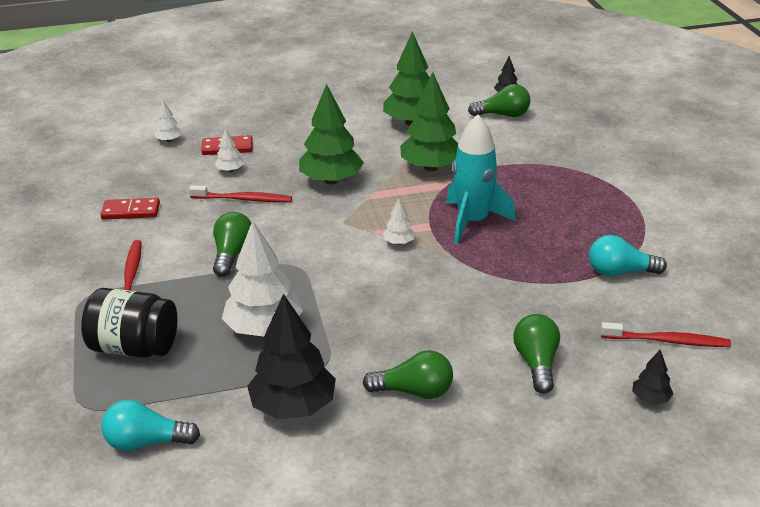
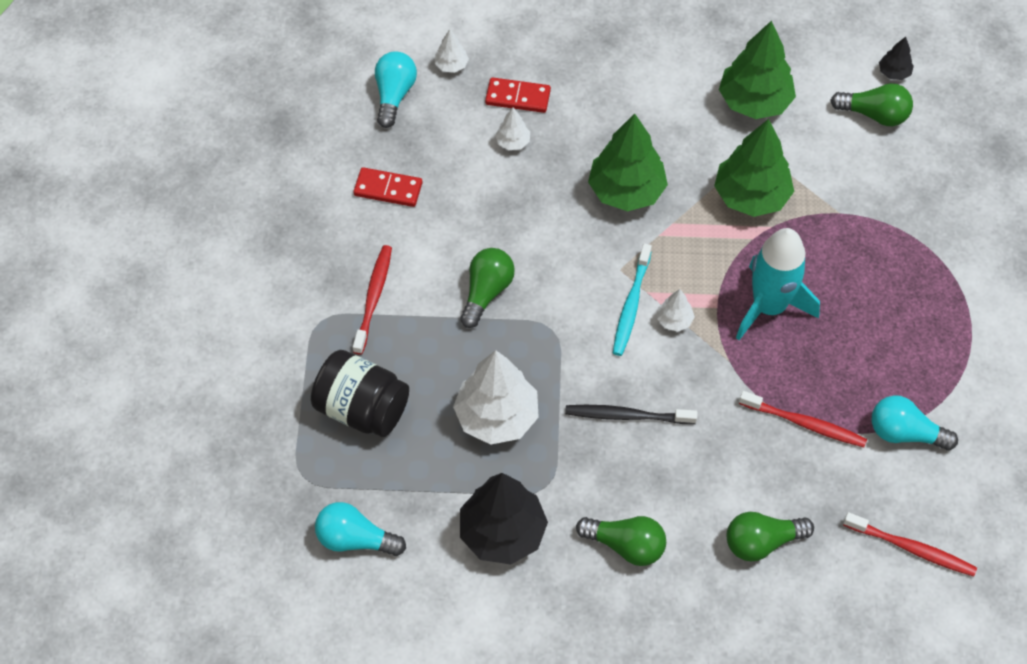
camera: 15 degrees right, 25 degrees up
red toothbrush [189,185,292,202] -> red toothbrush moved to [739,391,867,447]
green light bulb [513,314,560,394] -> green light bulb turned 120 degrees counterclockwise [727,512,814,561]
black tree [632,350,674,404] -> none
none -> turquoise light bulb [375,51,417,128]
none -> black toothbrush [565,405,698,424]
none -> turquoise toothbrush [613,243,652,356]

